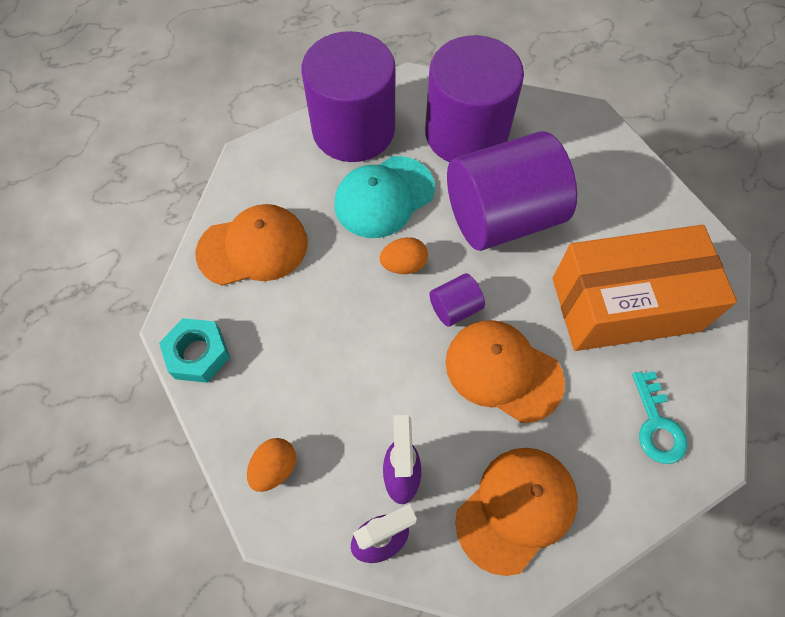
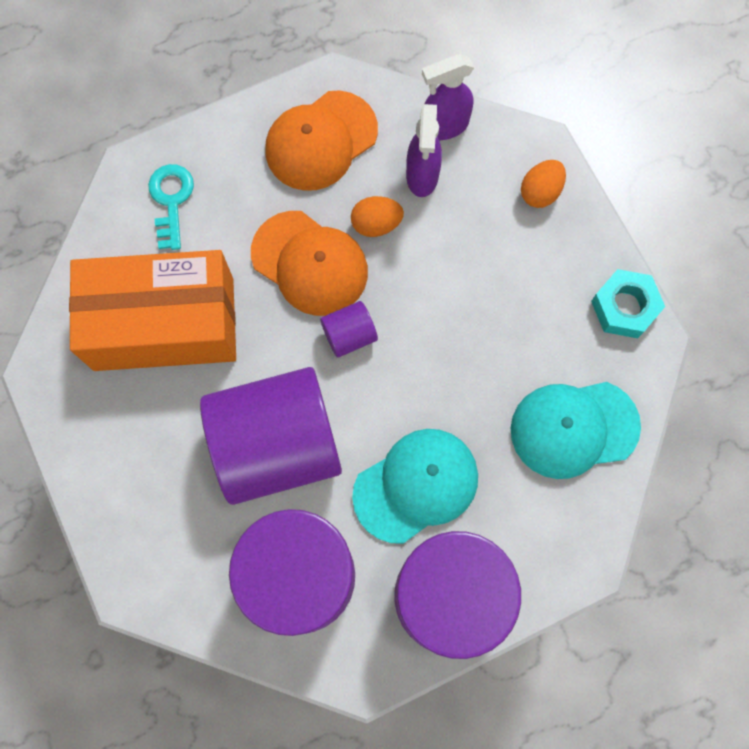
camera: 175 degrees left, 10 degrees up
orange cap [196,204,308,286] -> turquoise cap [511,382,641,479]
orange egg [380,237,428,274] -> orange egg moved to [351,196,404,237]

